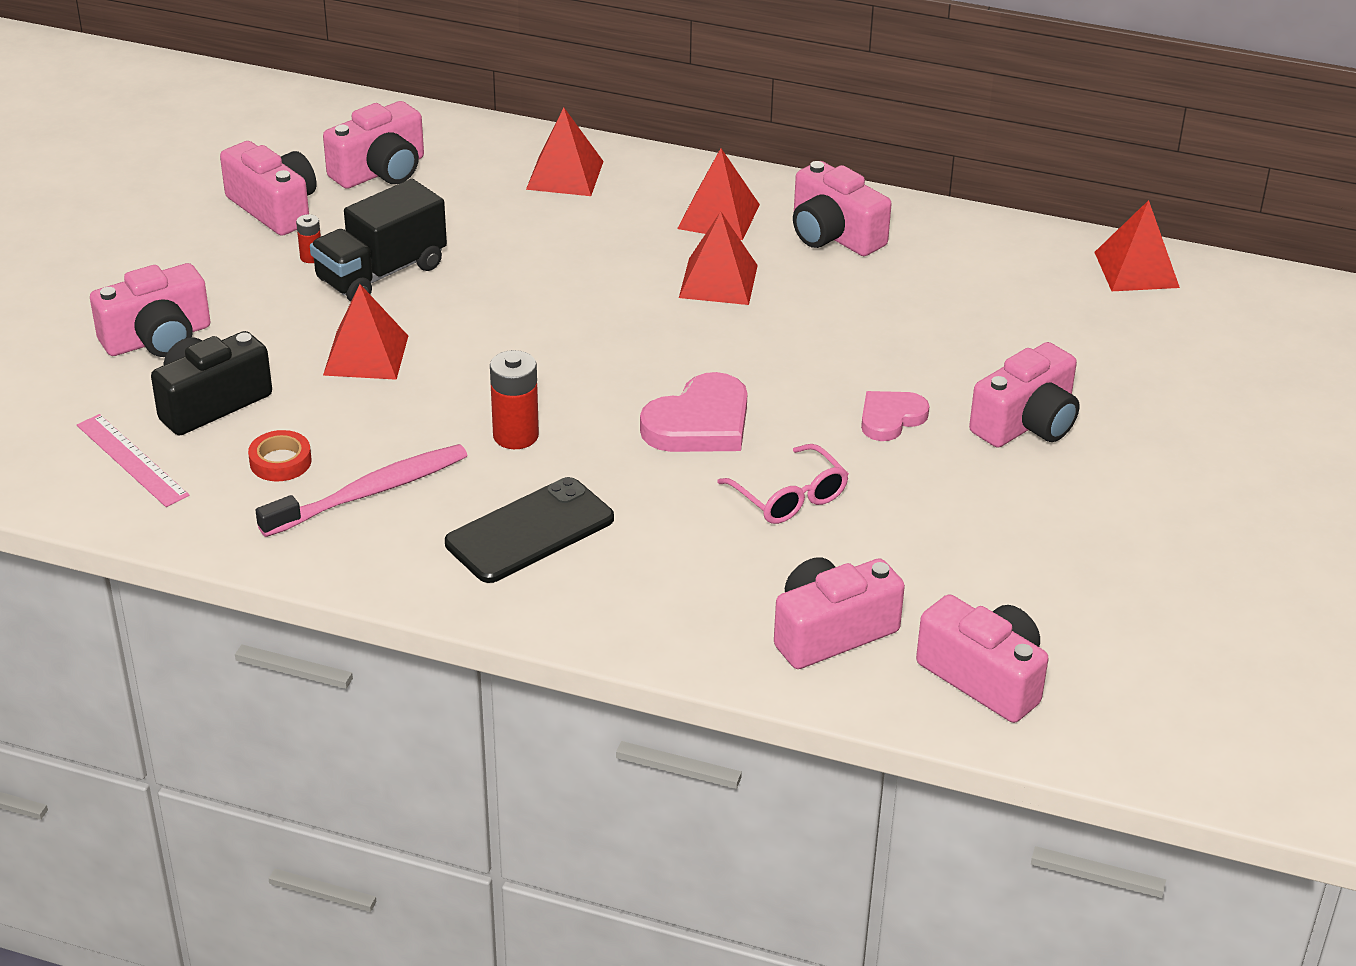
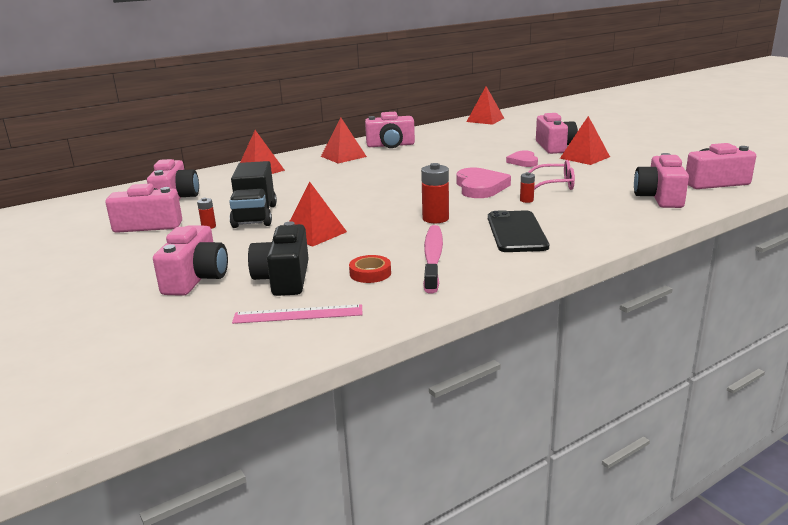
camera: 50 degrees left, 15 degrees down
red pyramid [679,212,758,305] -> red pyramid moved to [560,116,610,165]
none -> red battery [520,172,535,203]

